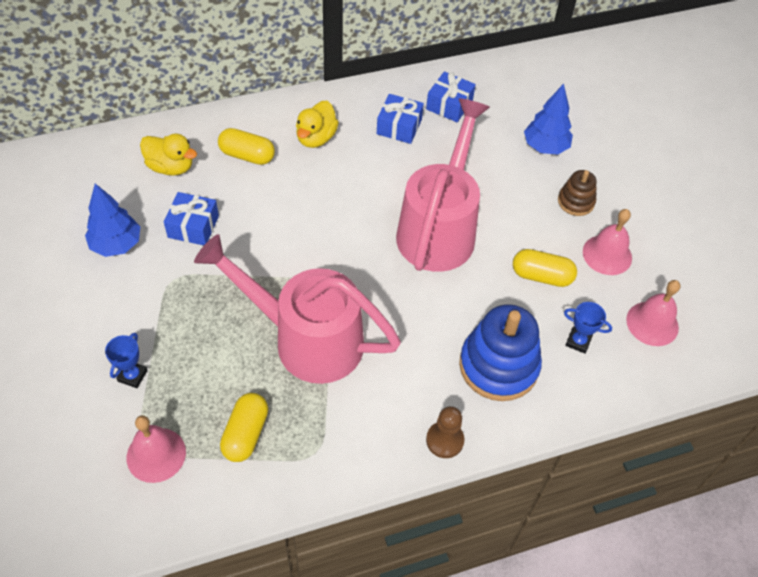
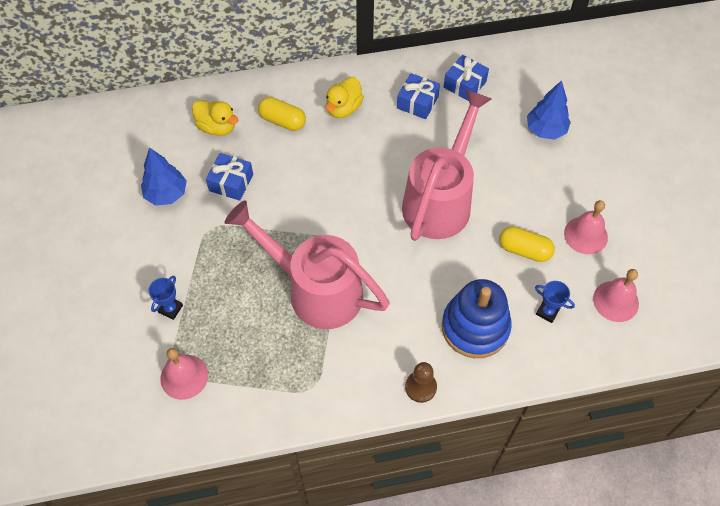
camera: 10 degrees right, 5 degrees up
yellow capsule [220,393,268,462] -> none
brown stacking toy [558,170,597,216] -> none

